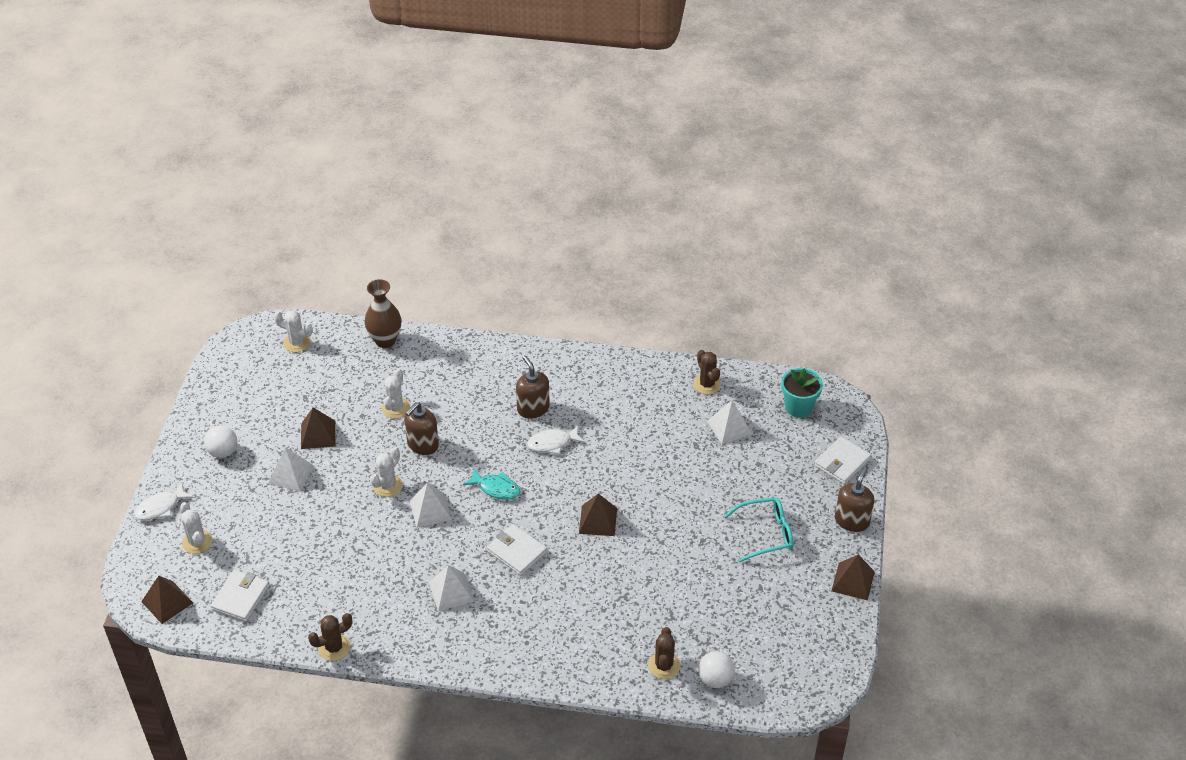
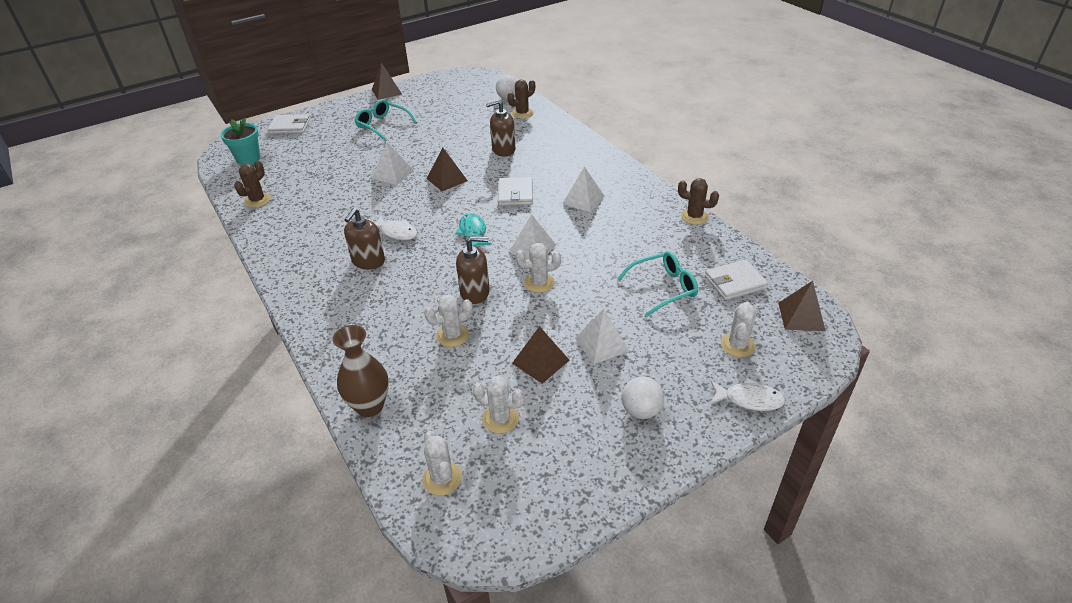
camera: 130 degrees left, 5 degrees down
white pyramid [707,400,752,444] -> white pyramid moved to [372,142,413,185]
brown soap dispenser [835,467,874,532] -> brown soap dispenser moved to [486,100,515,157]
none -> white cactus [472,376,524,433]
none -> turquoise glasses [617,251,698,317]

